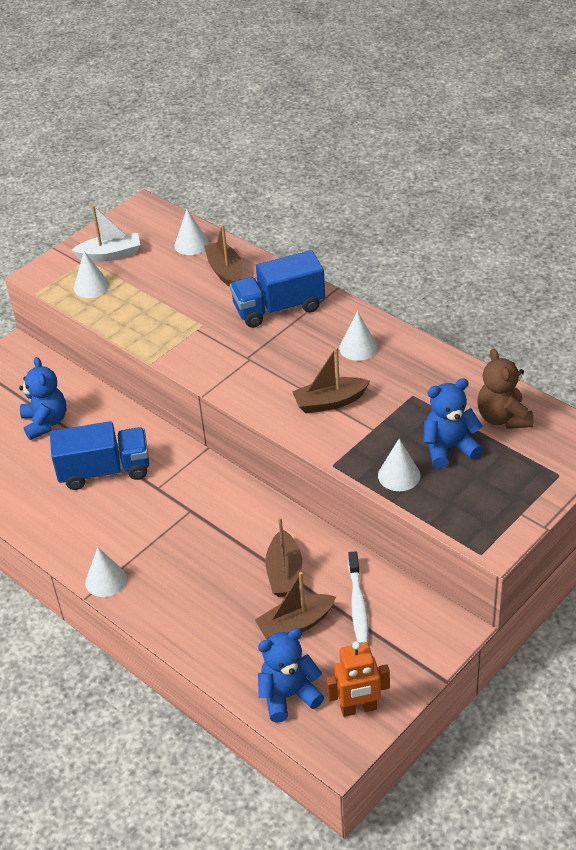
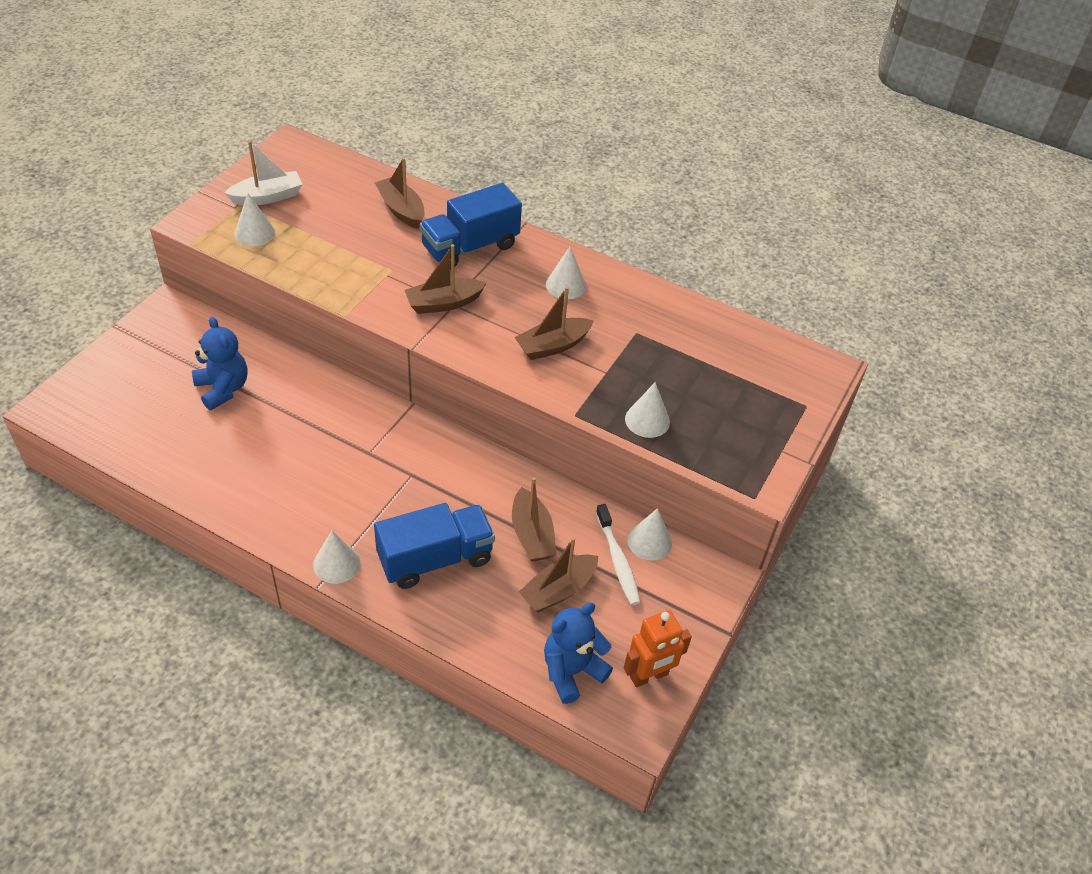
camera: 20 degrees left, 5 degrees up
blue truck [50,421,149,490] -> blue truck moved to [374,503,495,589]
white cone [174,209,209,255] -> white cone moved to [627,508,672,560]
blue teddy bear [424,378,483,469] -> none
brown teddy bear [477,349,533,429] -> none
none -> brown boat [405,244,486,314]

